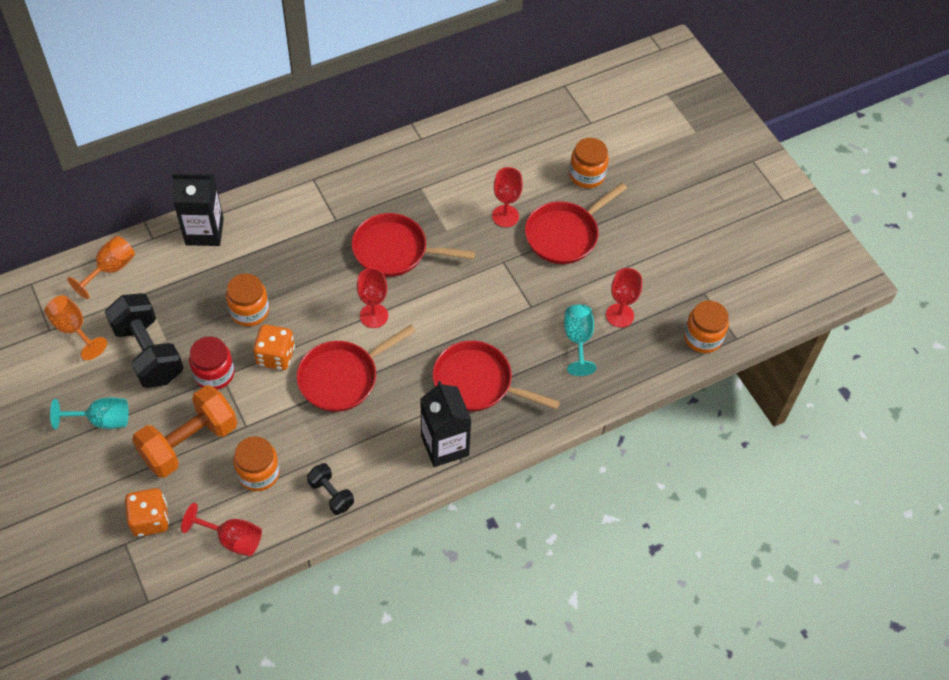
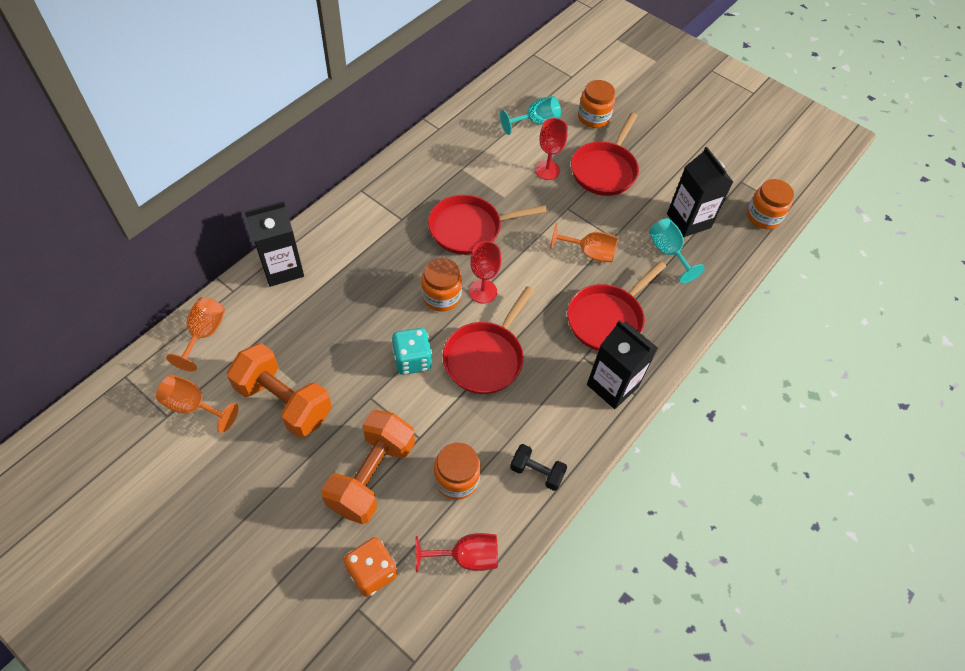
camera: 25 degrees left, 0 degrees up
turquoise goblet [50,397,129,429] -> turquoise goblet moved to [500,96,561,135]
black dumbbell [105,293,184,388] -> orange dumbbell [227,343,332,438]
red jar [189,336,234,390] -> none
orange jar [226,274,269,326] -> orange jar moved to [421,258,462,312]
orange dice [253,325,295,370] -> turquoise dice [392,328,432,375]
red pan [433,341,560,411] -> red pan turned 45 degrees counterclockwise [567,261,666,351]
red goblet [606,268,642,328] -> black carton [667,147,733,237]
none -> orange goblet [550,223,618,262]

